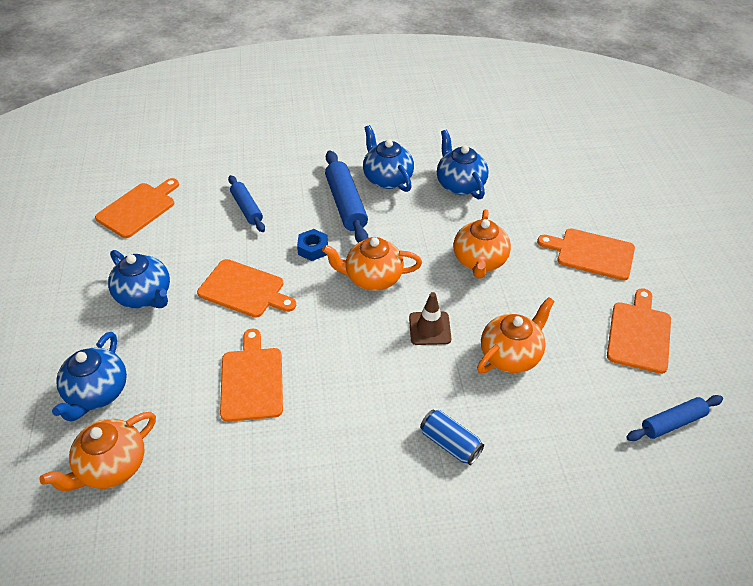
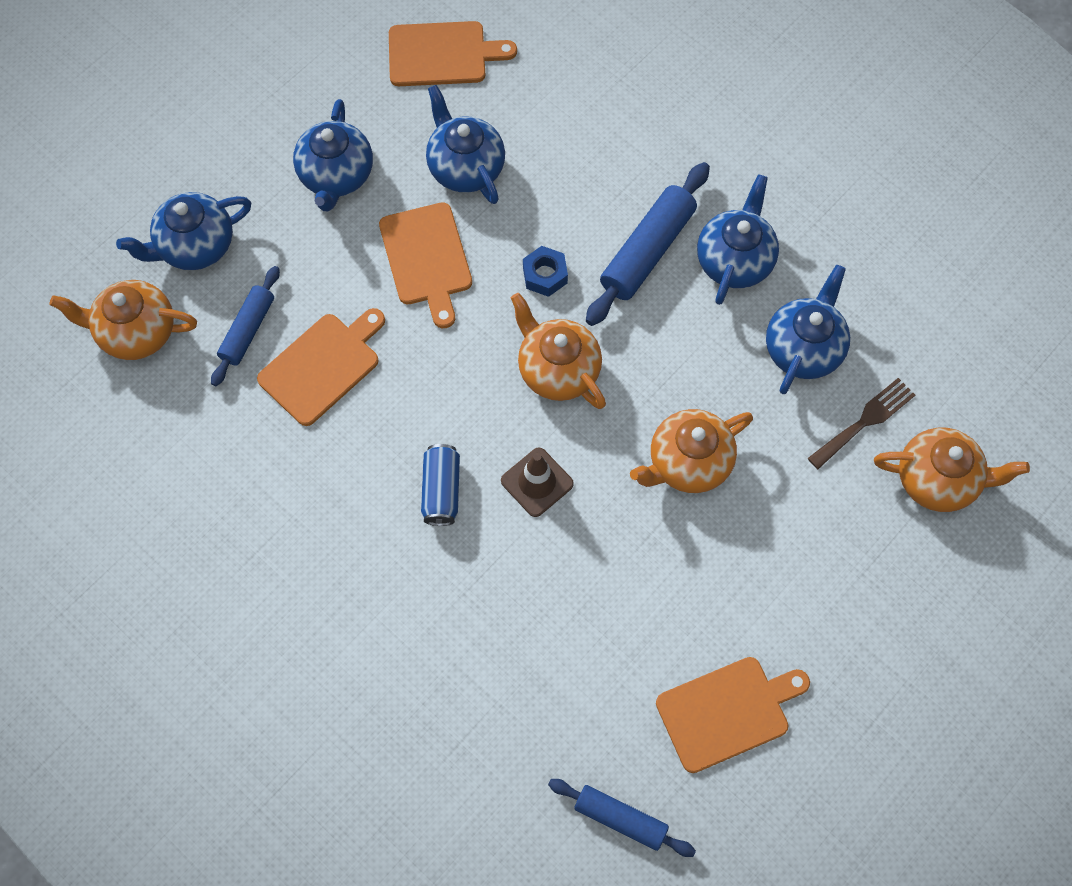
camera: 50 degrees right, 20 degrees up
blue rolling pin [228,175,265,232] -> blue rolling pin moved to [211,266,280,386]
blue can [420,410,484,465] -> blue can moved to [421,444,460,526]
orange teapot [477,297,555,373] -> orange teapot moved to [874,427,1030,512]
orange cutting board [537,228,635,281] -> none
none -> blue teapot [426,85,505,204]
none -> brown fork [808,378,915,469]

